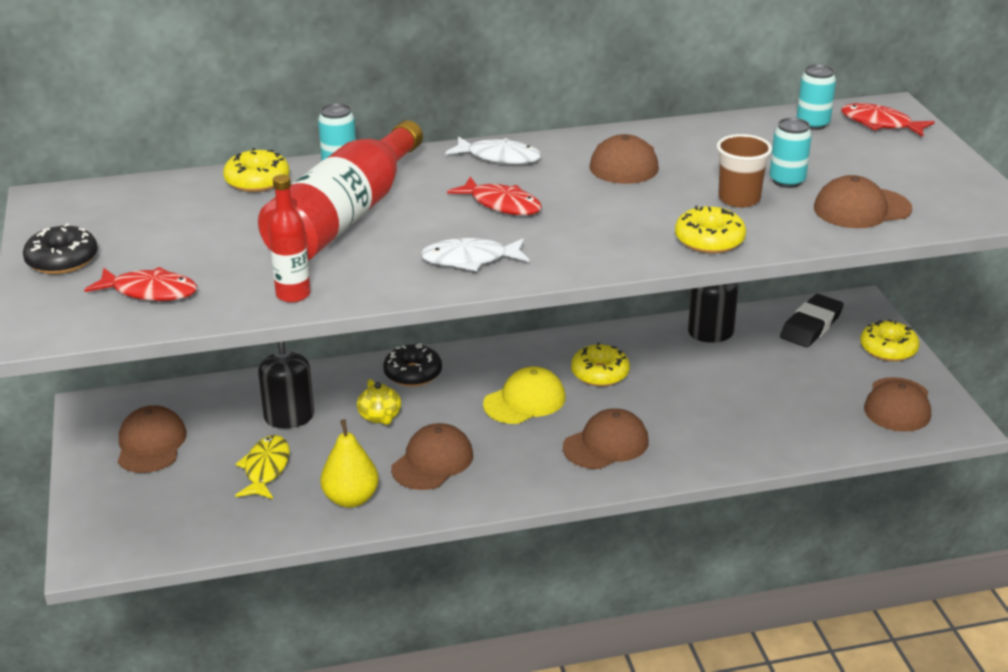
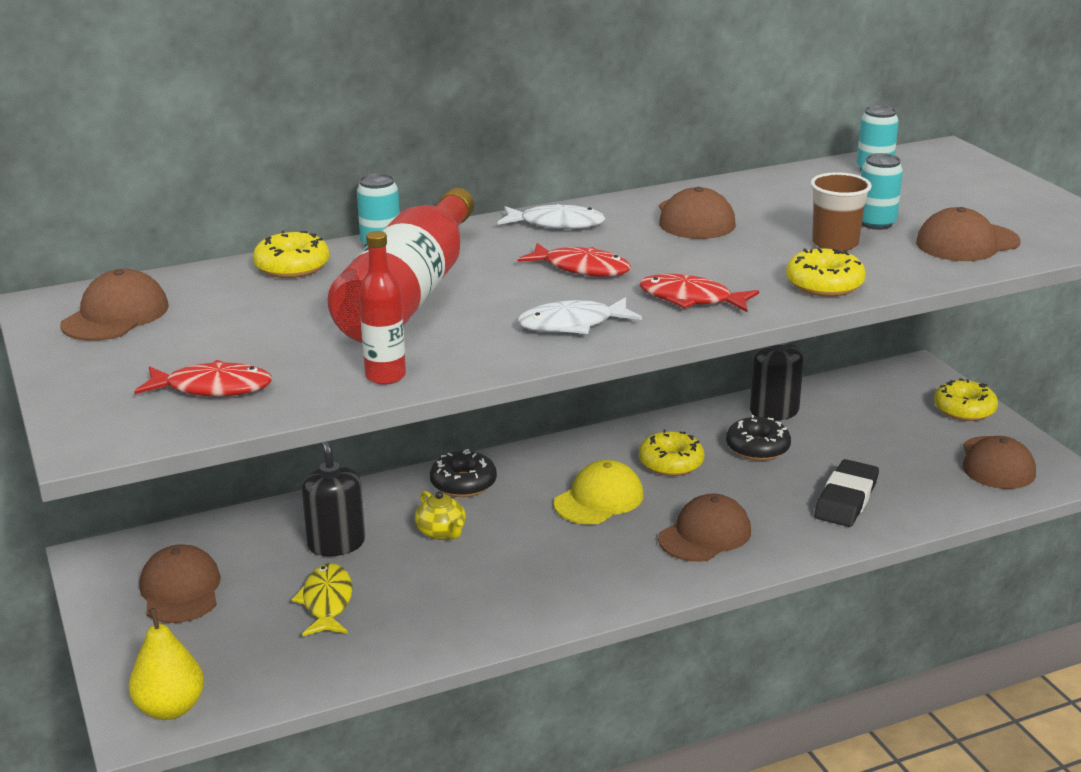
camera: 10 degrees left, 5 degrees down
black donut [23,223,98,274] -> black donut moved to [726,415,791,461]
yellow pear [320,420,379,508] -> yellow pear moved to [129,608,204,720]
brown cap [391,423,473,490] -> brown cap moved to [60,269,169,341]
black eraser [780,294,844,348] -> black eraser moved to [814,459,879,527]
red fish [841,103,935,137] -> red fish moved to [639,274,759,312]

